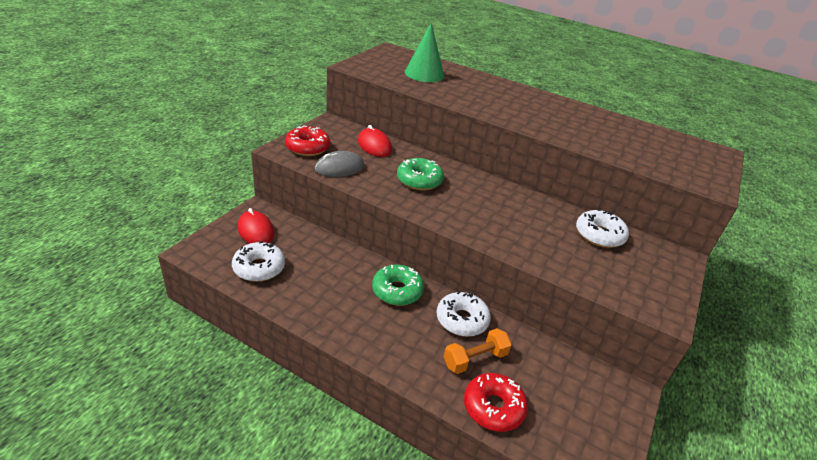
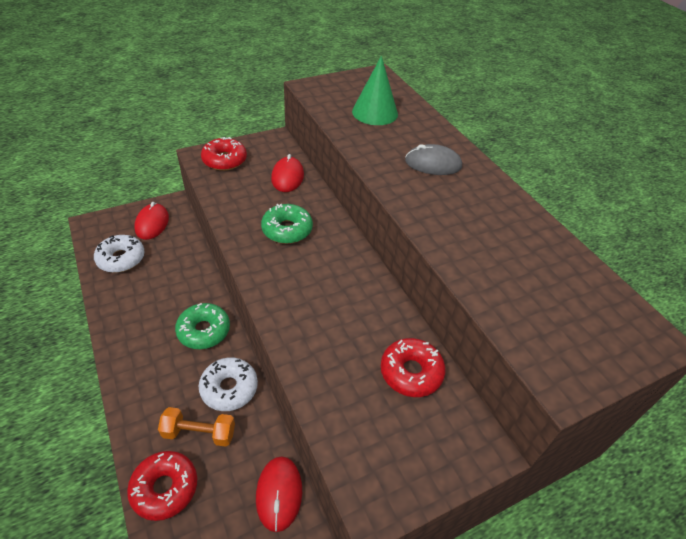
camera: 35 degrees right, 10 degrees up
grey mouse [315,151,365,177] -> grey mouse moved to [405,144,462,175]
white donut [576,209,629,248] -> red donut [381,338,446,397]
none -> red mouse [256,456,302,532]

